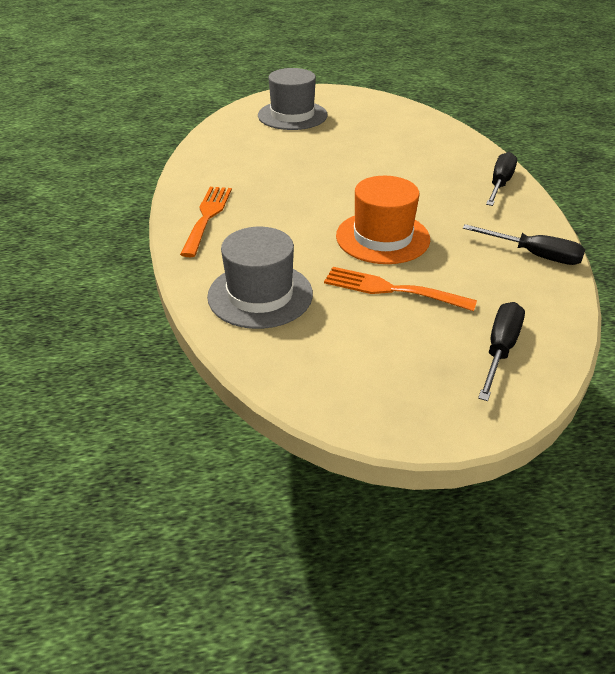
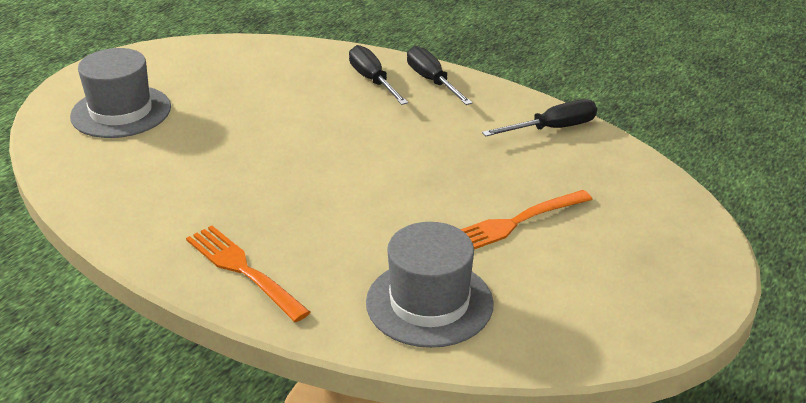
camera: 50 degrees left, 5 degrees down
orange hat [336,176,430,264] -> none
black screwdriver [478,302,525,401] -> black screwdriver moved to [349,45,408,105]

